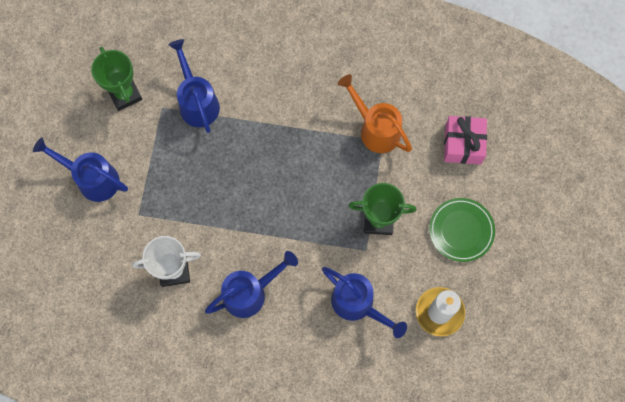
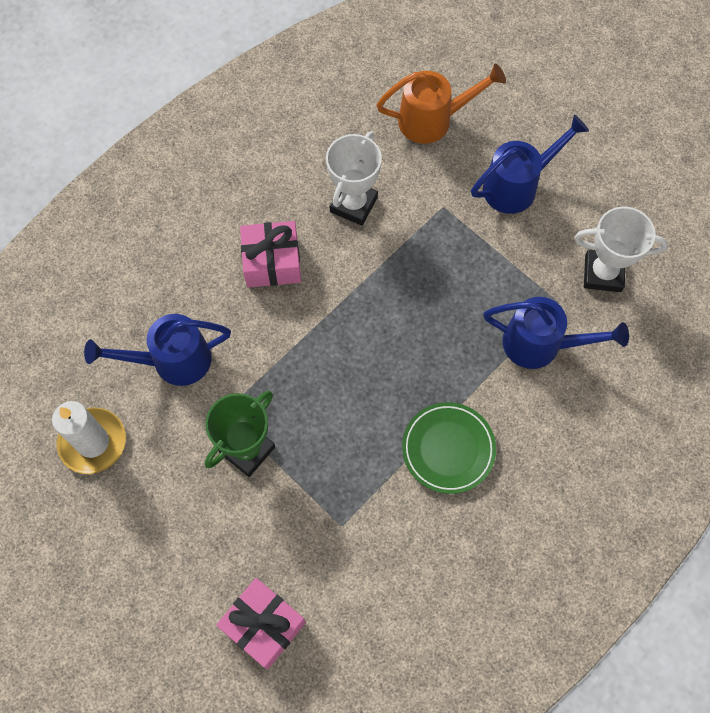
camera: 125 degrees right, 5 degrees down
green trophy [91,47,143,111] -> white trophy [574,207,668,292]
blue watering can [205,251,298,318] -> pink gift [240,221,301,287]
orange watering can [338,74,412,153] -> orange watering can moved to [376,64,506,144]
green plate [429,198,495,262] -> green plate moved to [402,402,496,494]

